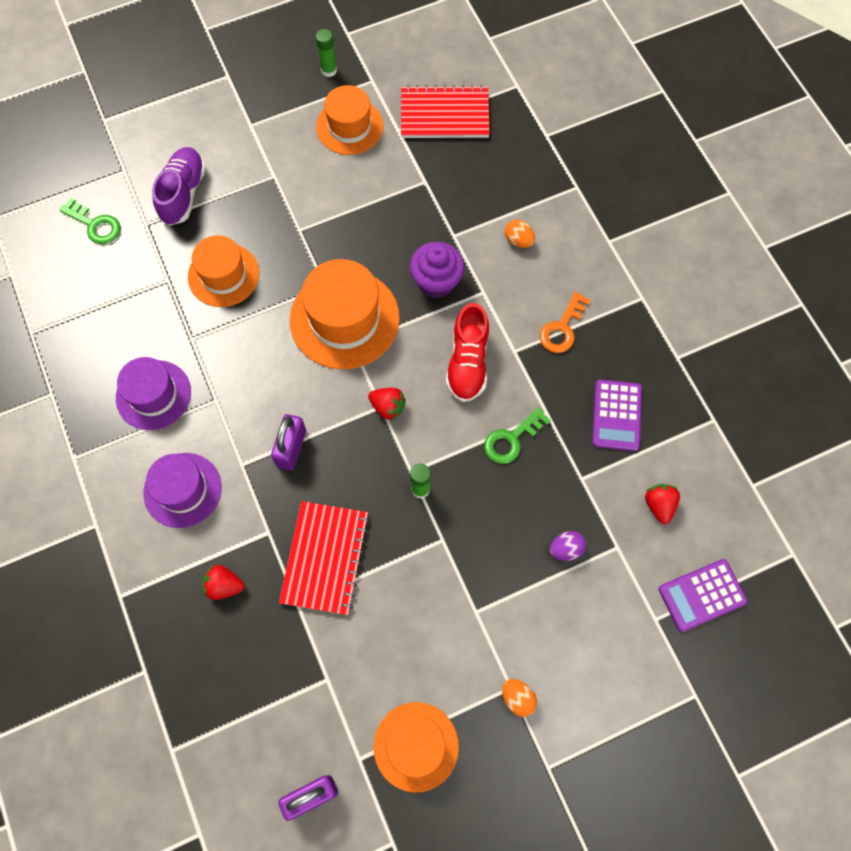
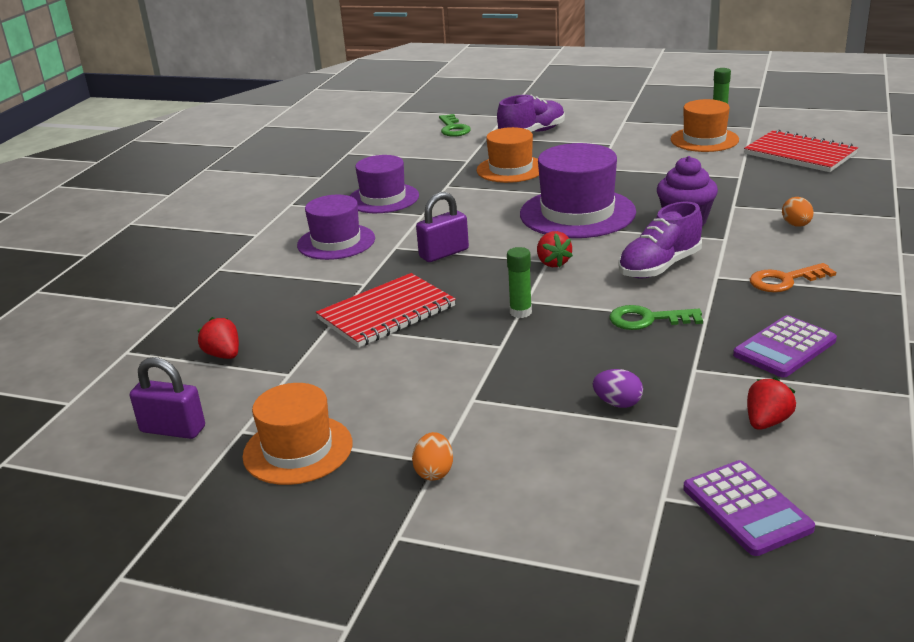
camera: 45 degrees right, 40 degrees down
red strawberry [203,565,245,600] -> red strawberry moved to [197,317,239,359]
orange hat [290,259,400,369] -> purple hat [520,143,636,238]
red shoe [446,303,489,402] -> purple shoe [618,202,702,278]
purple calculator [659,559,748,632] -> purple calculator turned 135 degrees counterclockwise [683,460,815,556]

